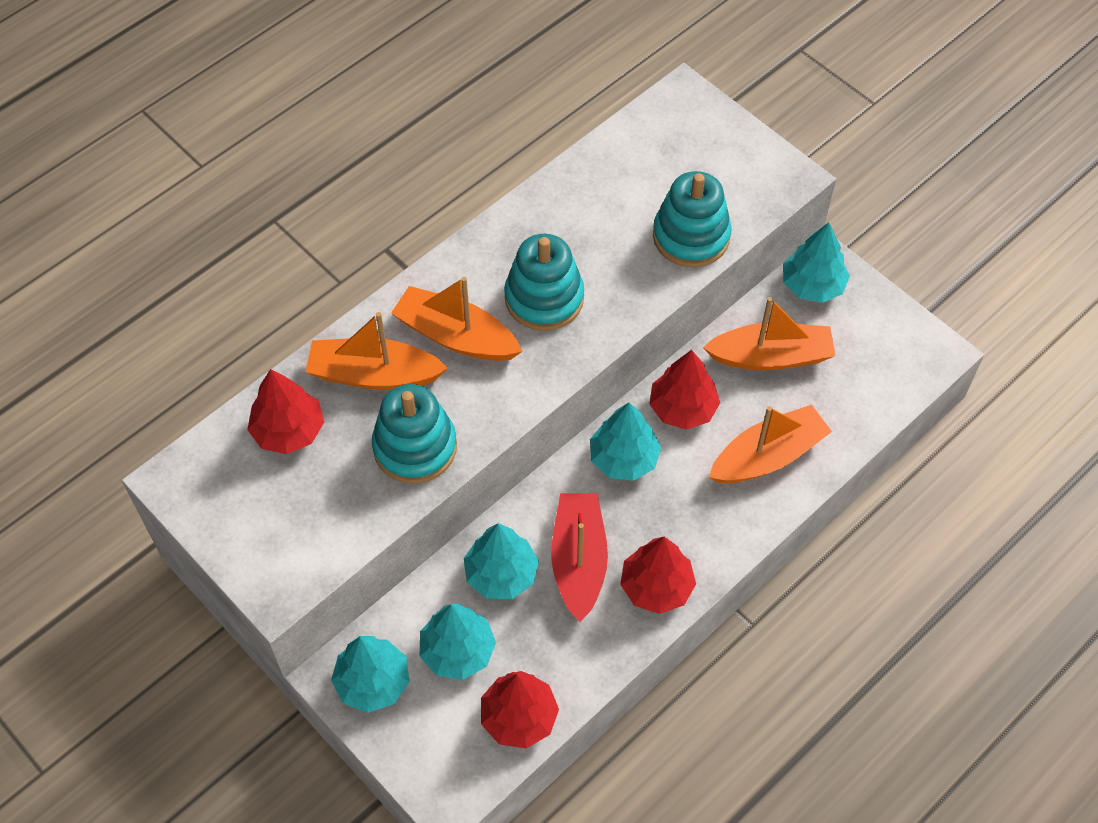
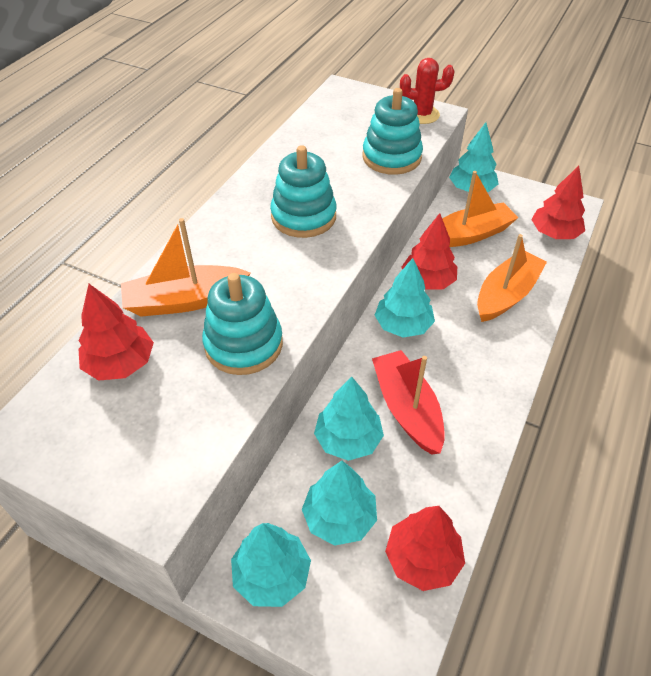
camera: 20 degrees left, 10 degrees down
orange boat [391,277,523,361] -> none
red tree [620,537,696,614] -> red tree moved to [531,166,585,239]
none -> red cactus [400,58,455,124]

